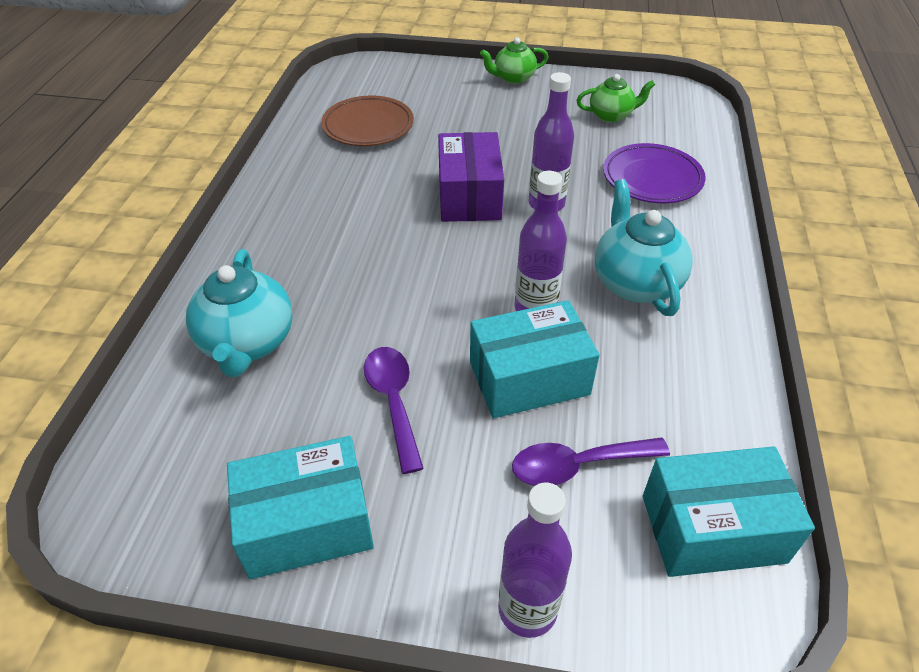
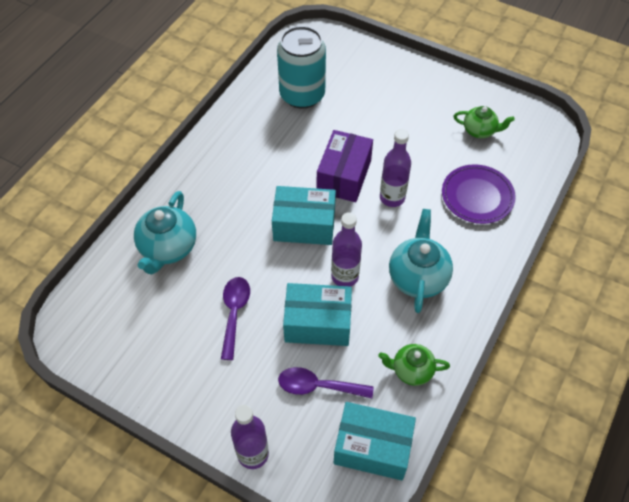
camera: 20 degrees right, 10 degrees up
turquoise box [227,436,374,579] -> turquoise box moved to [272,186,336,245]
brown plate [321,96,414,146] -> turquoise can [277,26,326,109]
green teapot [480,37,549,84] -> green teapot moved to [378,344,450,386]

